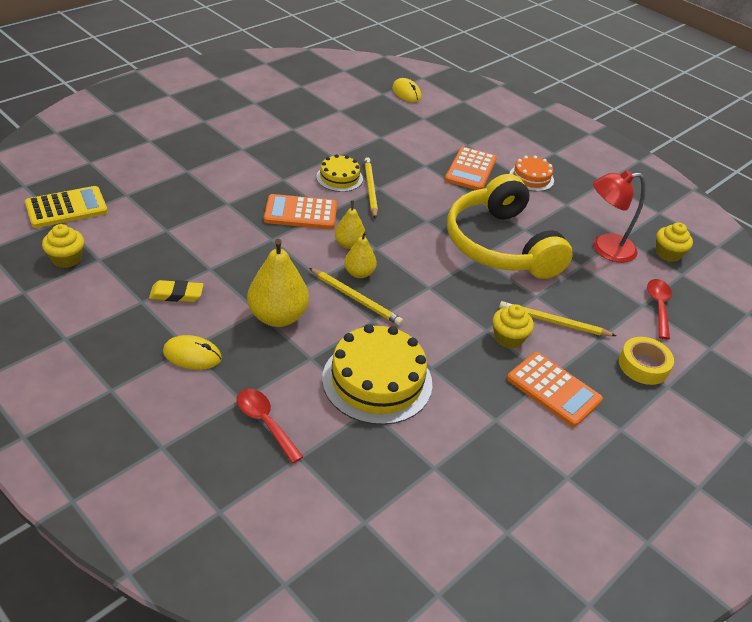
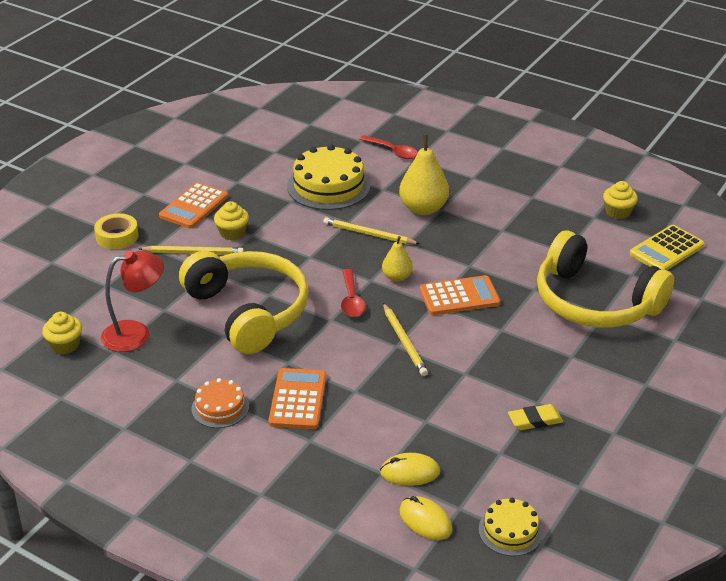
camera: 170 degrees right, 5 degrees down
yellow eraser [149,280,204,302] -> yellow eraser moved to [508,404,563,430]
yellow mouse [163,335,222,370] -> yellow mouse moved to [380,453,440,486]
yellow cake [316,154,363,192] -> yellow cake moved to [479,498,543,556]
yellow pear [344,231,377,278] -> none
orange calculator [507,352,603,427] -> orange calculator turned 90 degrees counterclockwise [159,182,228,229]
red spoon [647,279,672,339] -> red spoon moved to [341,269,366,317]
none -> yellow headphones [537,230,674,327]

